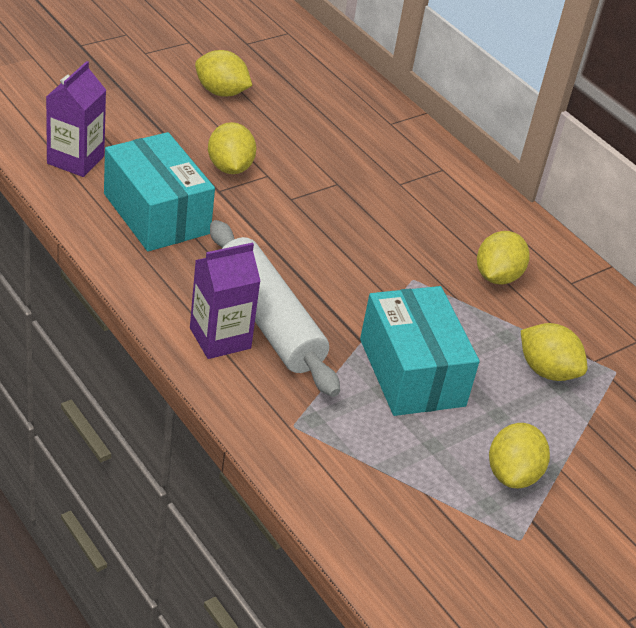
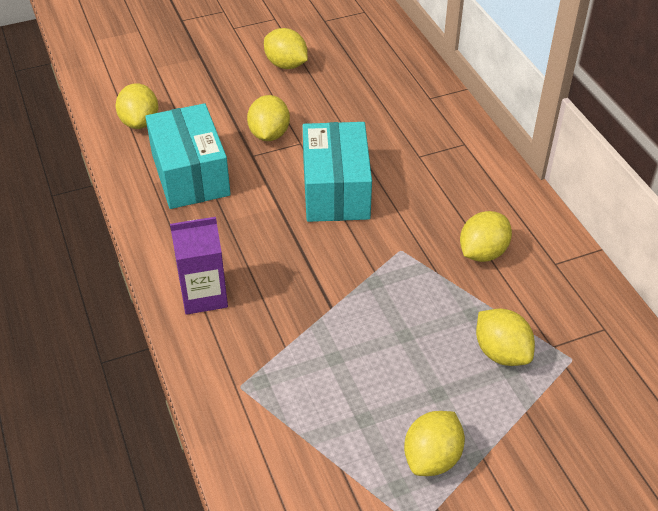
camera: 20 degrees right, 5 degrees up
purple carton [46,61,106,177] -> yellow lemon [115,83,158,129]
white rolling pin [210,220,340,397] -> none
turquoise box [360,286,480,416] -> turquoise box moved to [303,122,372,222]

